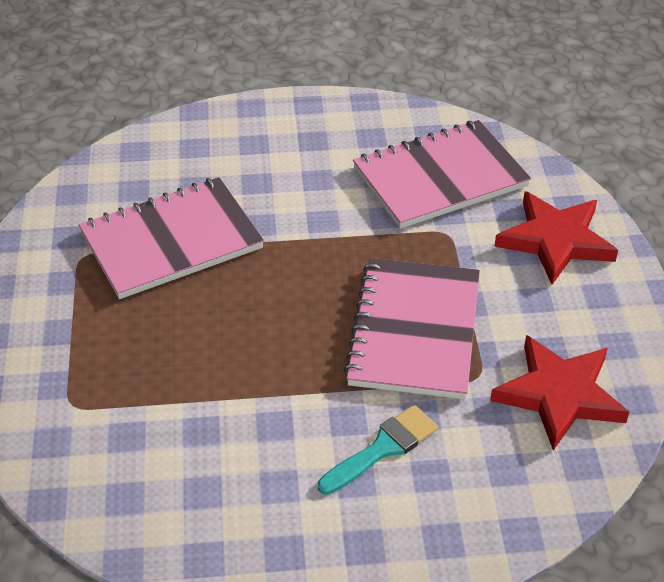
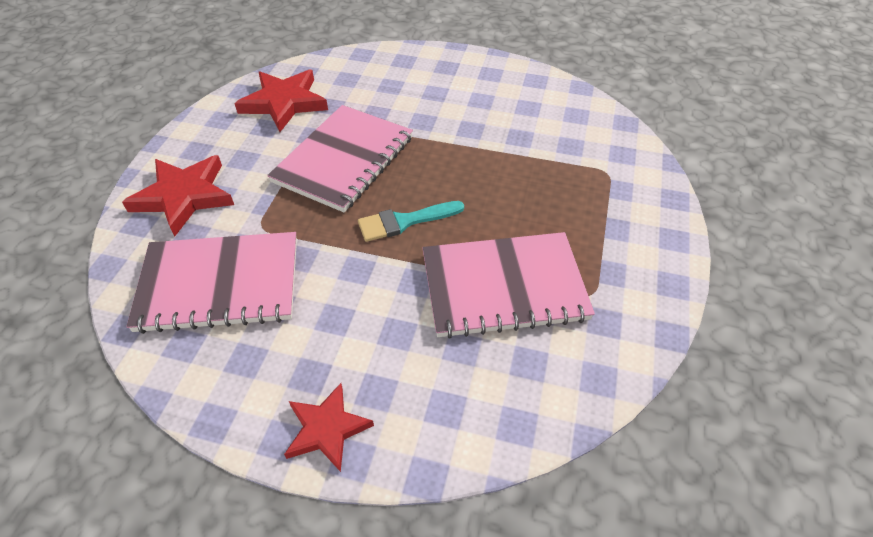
camera: 160 degrees left, 5 degrees up
turquoise brush [318,405,438,495] -> turquoise brush moved to [358,201,464,242]
none -> red star [284,383,374,472]

